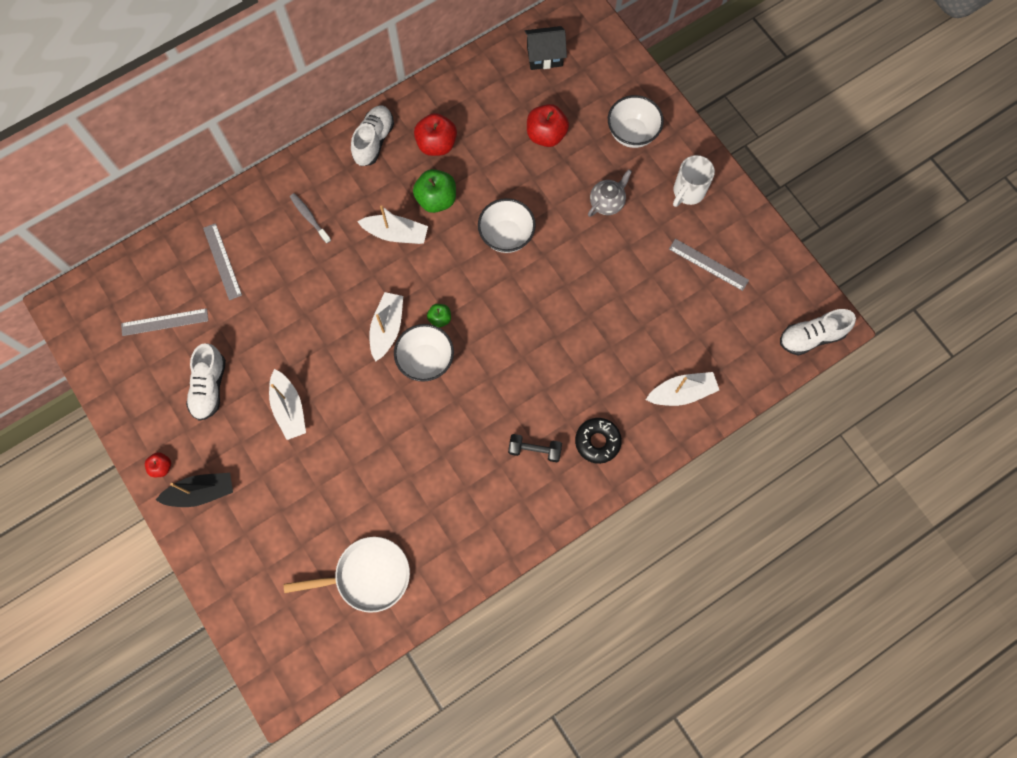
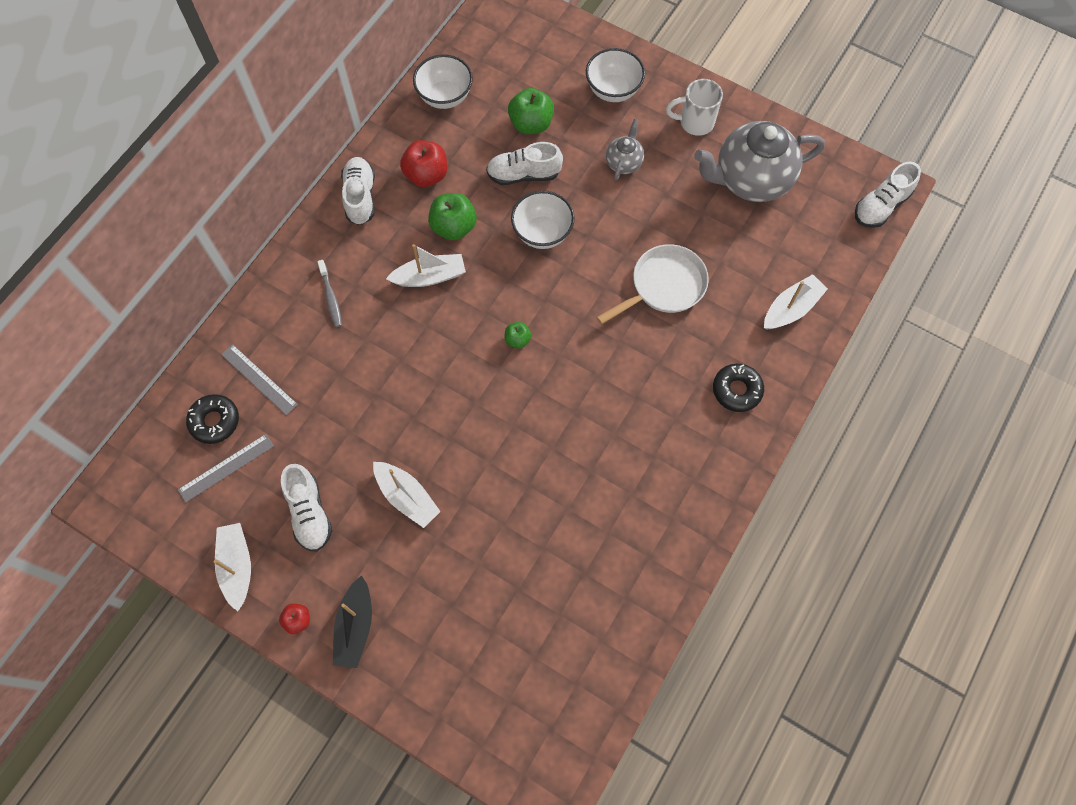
camera: 25 degrees left, 5 degrees down
black boat [156,473,233,507] -> black boat turned 135 degrees clockwise [333,575,372,668]
white pan [284,537,410,613] -> white pan moved to [596,244,709,324]
grey toothbrush [290,193,331,244] -> grey toothbrush turned 135 degrees counterclockwise [317,260,342,327]
white boat [369,292,403,362] -> white boat moved to [214,523,251,611]
white bowl [394,324,454,382] -> white bowl moved to [413,54,473,109]
black dumbbell [508,434,562,462] -> none
black house [525,26,567,70] -> none
red apple [527,104,569,147] -> green apple [508,88,554,134]
grey ruler [669,239,749,291] -> grey teapot [694,121,825,202]
white mug [673,155,715,207] -> white mug turned 75 degrees clockwise [666,79,723,136]
none -> black donut [186,394,239,444]
none -> white shoe [486,142,563,185]

